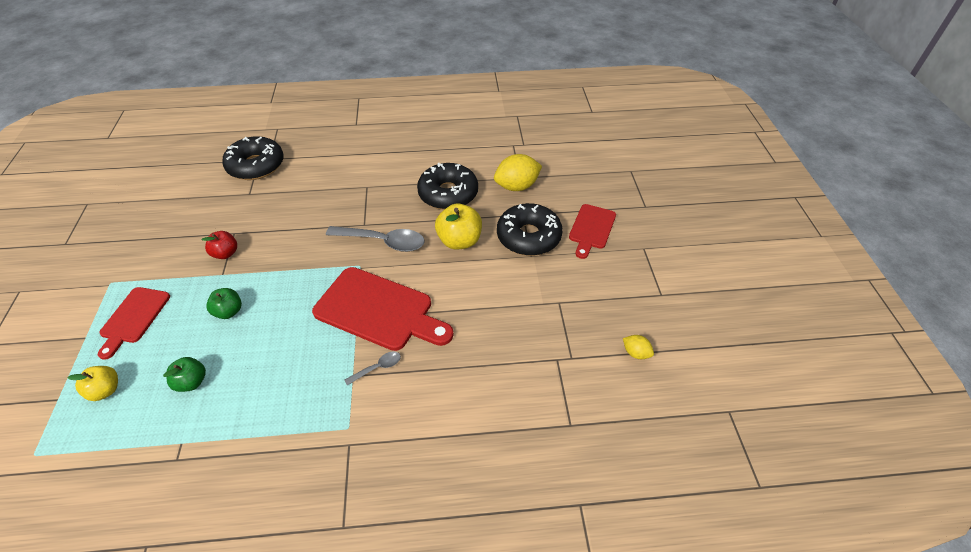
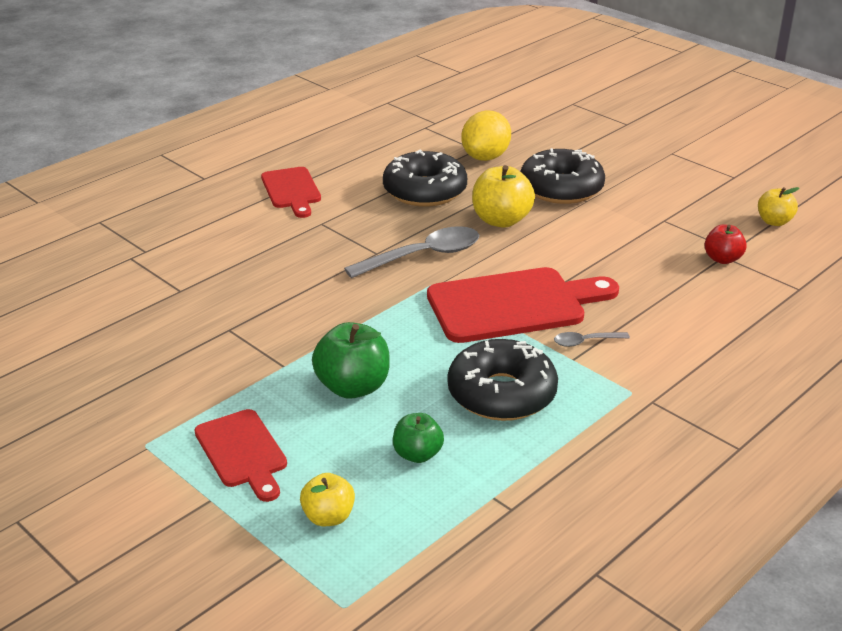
camera: 40 degrees left, 15 degrees down
red apple [202,231,237,259] -> red apple moved to [704,225,747,264]
green apple [206,288,242,319] -> green apple [312,322,390,399], size x1.63
black donut [222,136,284,180] -> black donut moved to [448,339,558,421]
grey spoon [345,352,401,386] -> grey spoon turned 120 degrees counterclockwise [554,332,630,347]
red cutting board [569,204,616,259] -> red cutting board moved to [261,167,321,218]
yellow lemon [623,335,654,359] -> yellow apple [758,187,799,226]

